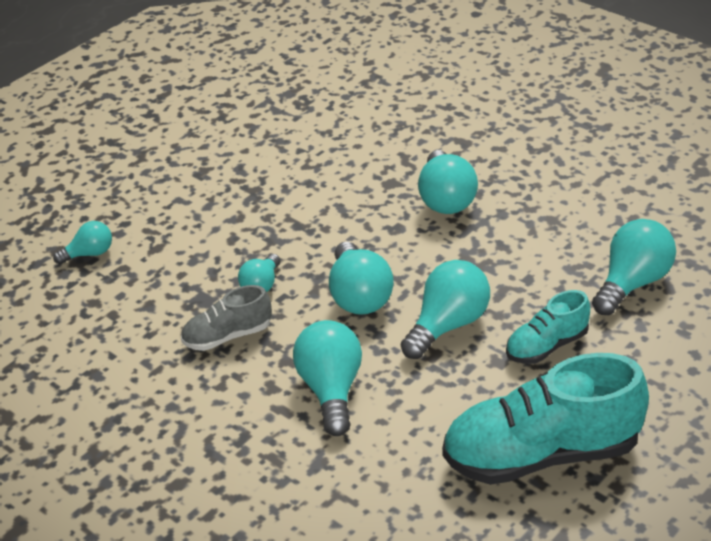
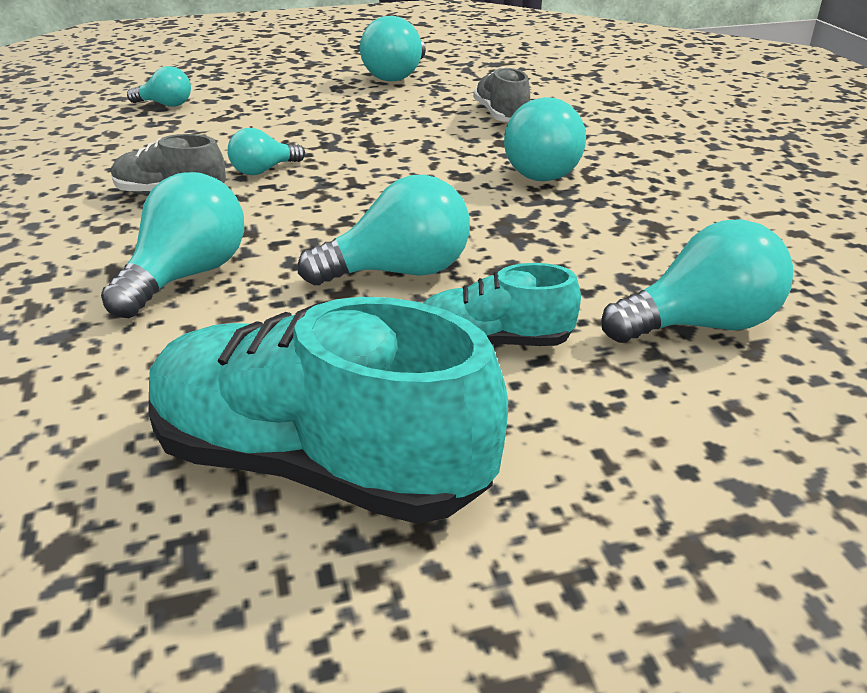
camera: 30 degrees right, 5 degrees down
turquoise light bulb [329,242,394,315] -> turquoise light bulb moved to [360,16,426,81]
none -> grey shoe [473,67,530,122]

